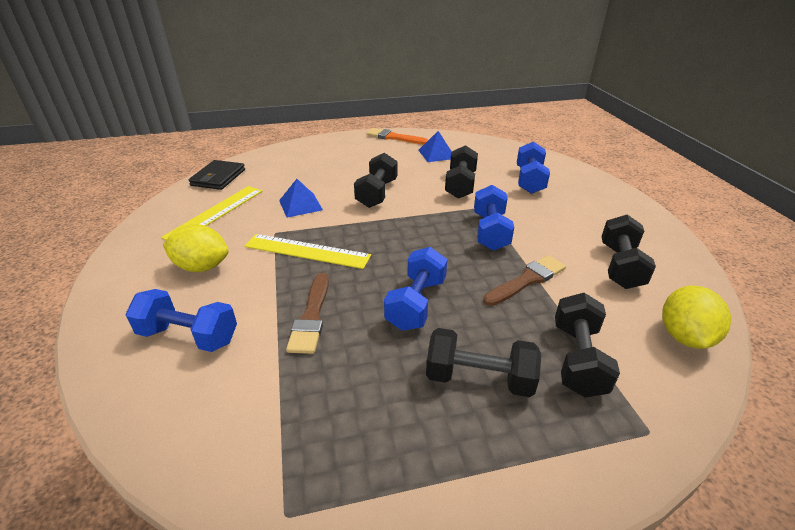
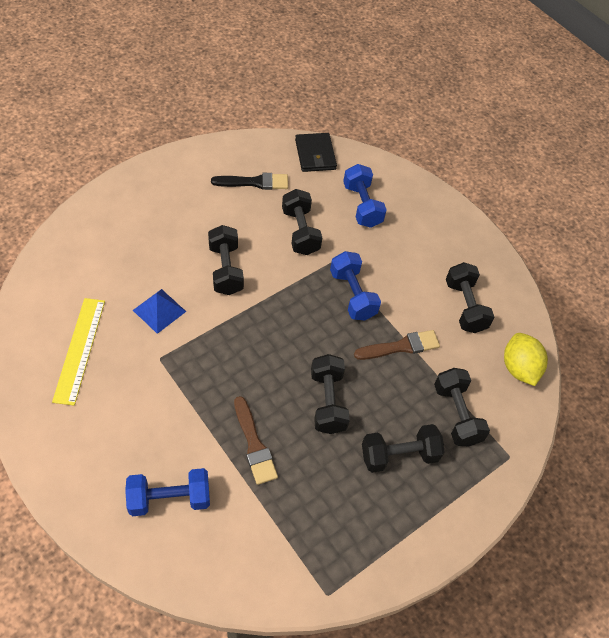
camera: 30 degrees left, 20 degrees up
yellow lemon [163,224,229,272] -> none
black wallet [188,160,245,190] -> black wallet moved to [295,133,337,172]
yellow ruler [244,234,371,269] -> none
orange brush [366,128,428,144] -> none
blue dumbbell [384,247,447,331] -> black dumbbell [311,354,350,434]
blue pyramid [418,131,452,162] -> black brush [211,173,288,190]
brown brush [483,255,566,306] -> brown brush turned 45 degrees clockwise [354,330,440,360]

